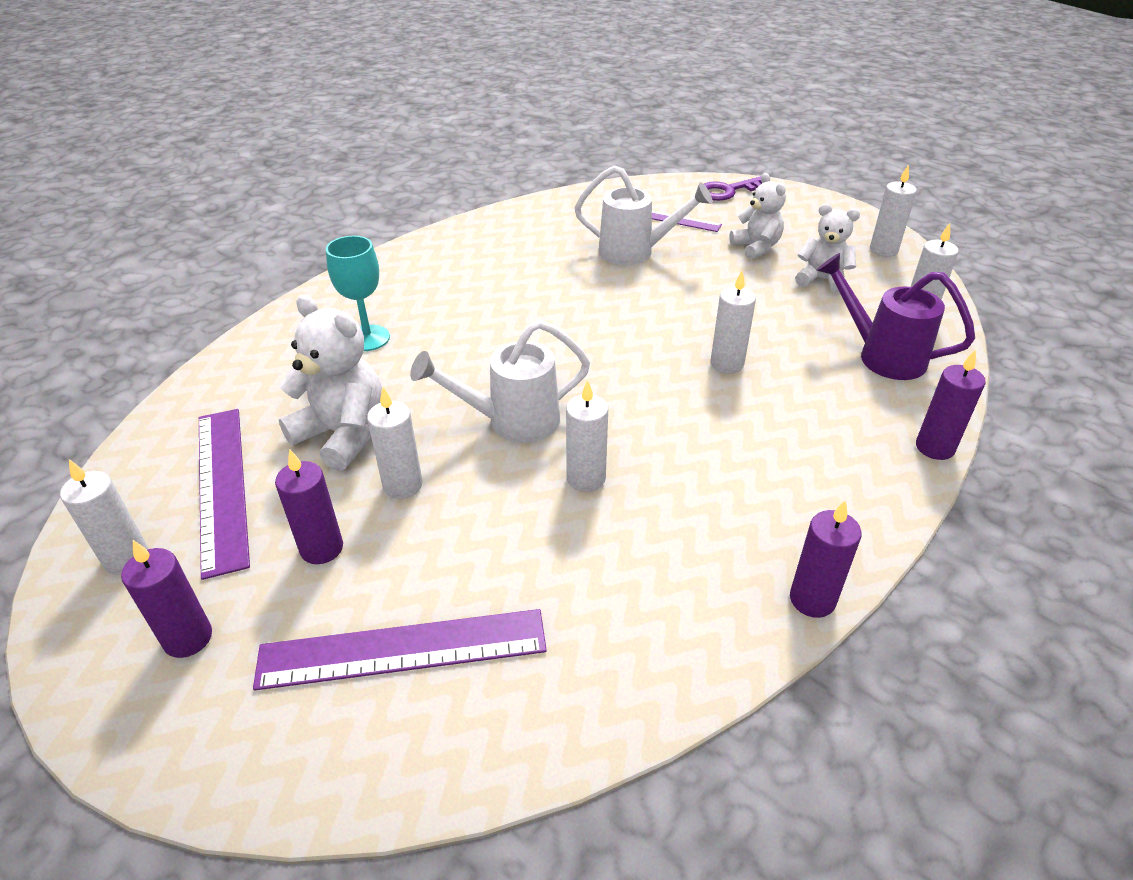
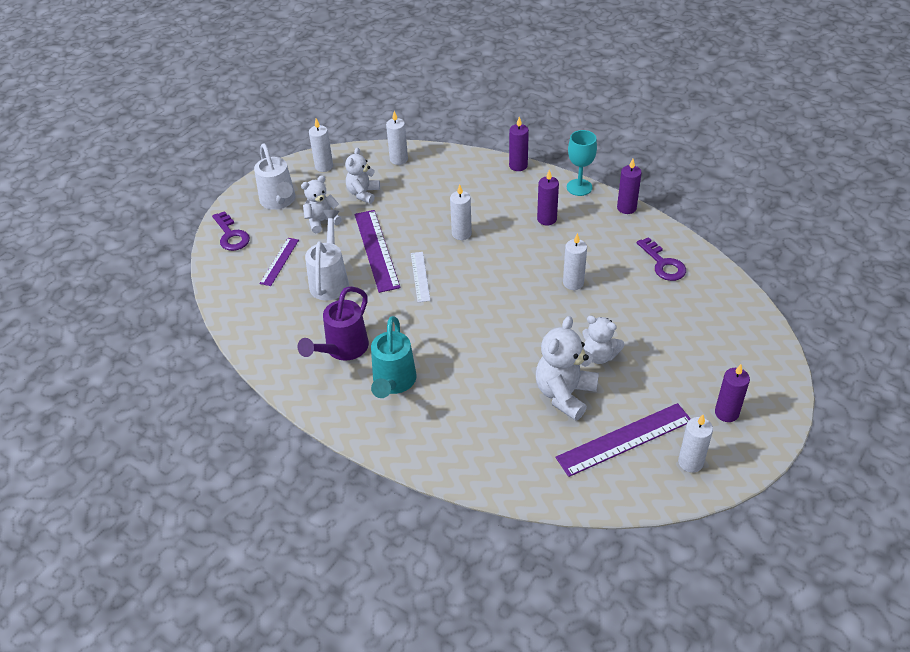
camera: 95 degrees left, 5 degrees up
purple ruler [253,609,547,691] -> purple ruler moved to [355,210,400,293]
purple candle [275,450,343,564] -> purple candle moved to [537,170,559,225]
turquoise goblet [326,236,390,351] -> turquoise goblet moved to [567,130,597,196]
white candle [367,387,423,499] -> white teddy bear [582,316,624,364]
white watering can [410,320,590,443] -> white watering can moved to [254,143,296,210]
purple watering can [816,253,975,380] -> purple watering can moved to [297,286,369,361]
none -> turquoise watering can [371,316,416,398]
none -> white ruler [411,252,431,302]
none -> purple key [637,237,686,281]

